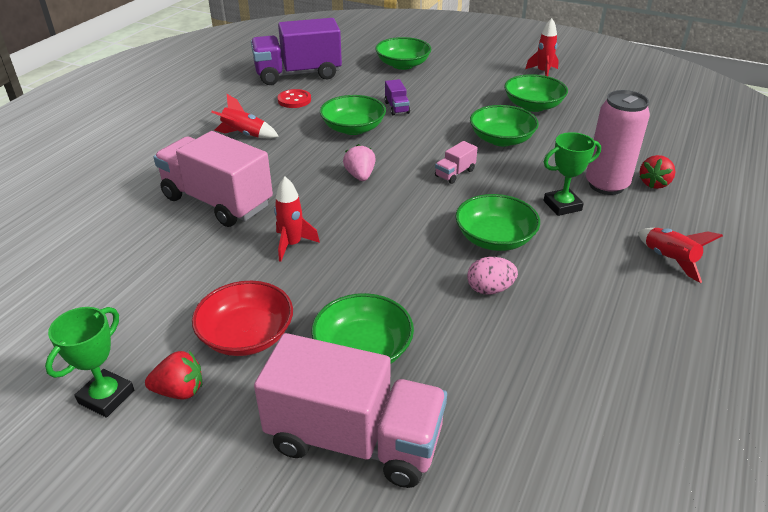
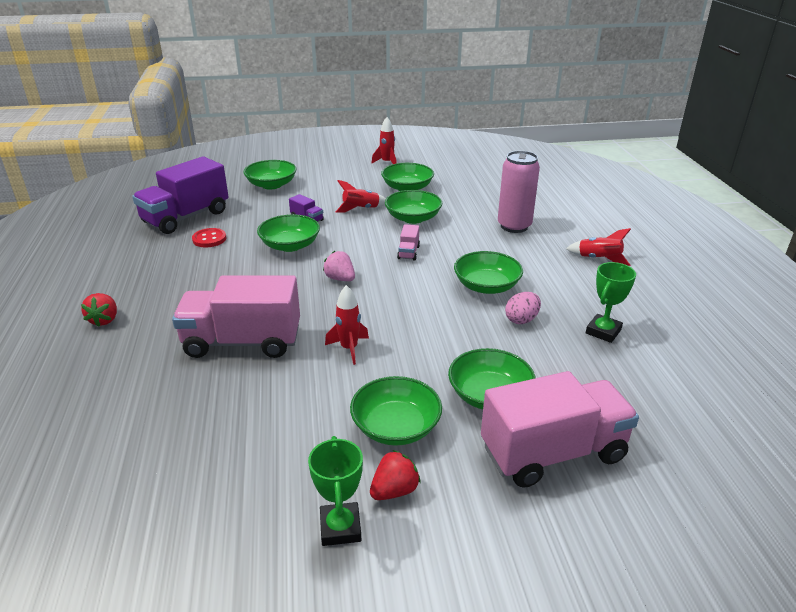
camera: 35 degrees left, 5 degrees down
red bowl [192,281,293,356] -> green bowl [350,376,442,446]
red rocket [211,94,279,138] -> red rocket moved to [336,180,386,213]
green trophy [544,132,601,216] -> green trophy moved to [586,262,636,343]
red strawberry [639,155,676,189] -> red strawberry moved to [81,293,117,327]

